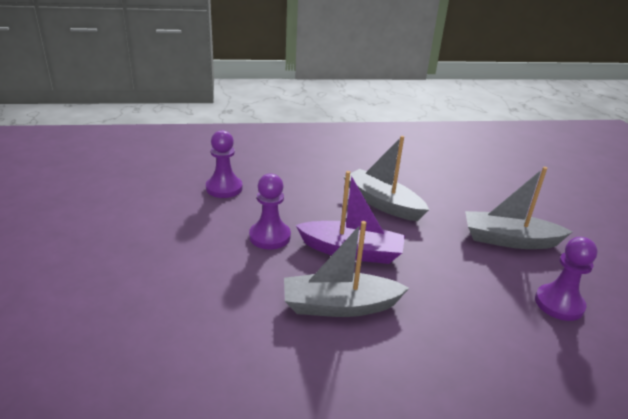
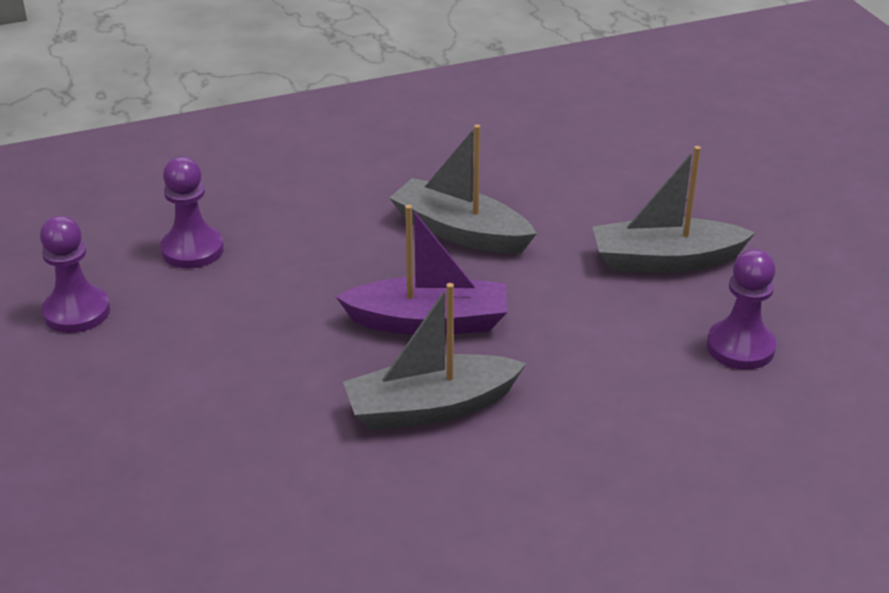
camera: 10 degrees left, 5 degrees up
purple pawn [249,173,291,249] -> purple pawn moved to [40,216,110,333]

